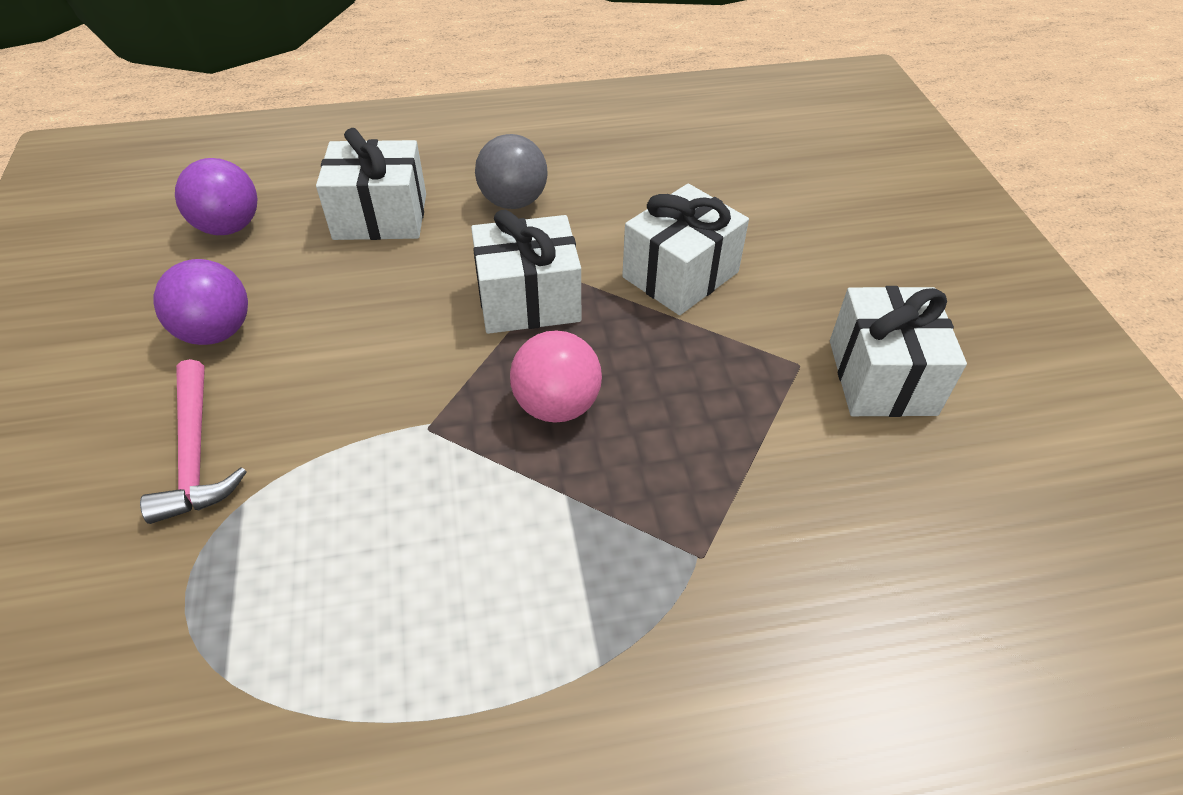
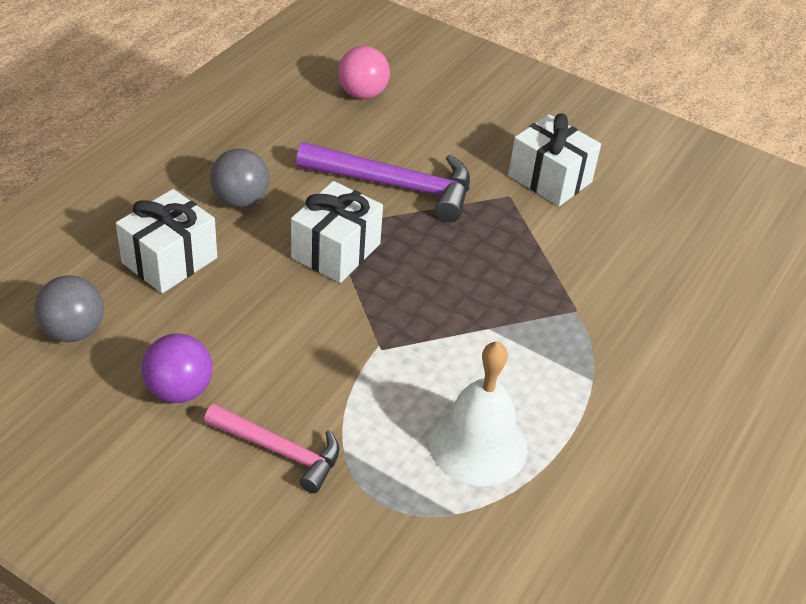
camera: 50 degrees left, 5 degrees down
purple ball [175,158,257,235] -> grey ball [34,275,104,342]
pink ball [510,330,602,423] -> pink ball moved to [338,46,390,99]
white gift [622,183,749,315] -> purple hammer [296,142,470,222]
none -> white bell [429,341,528,486]

